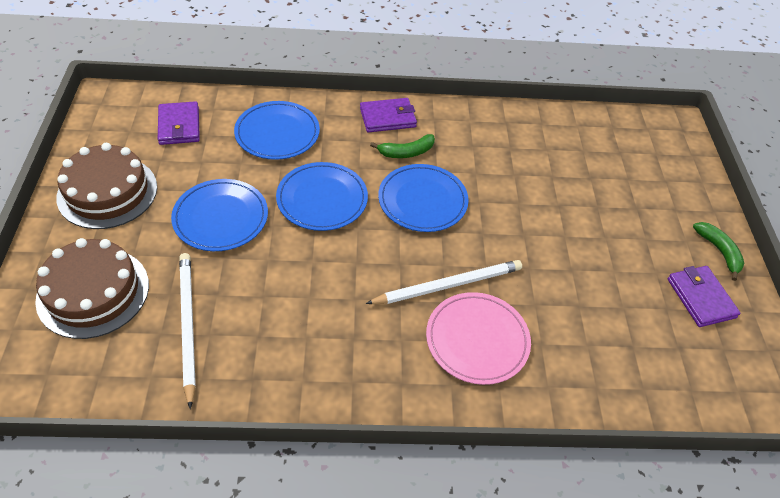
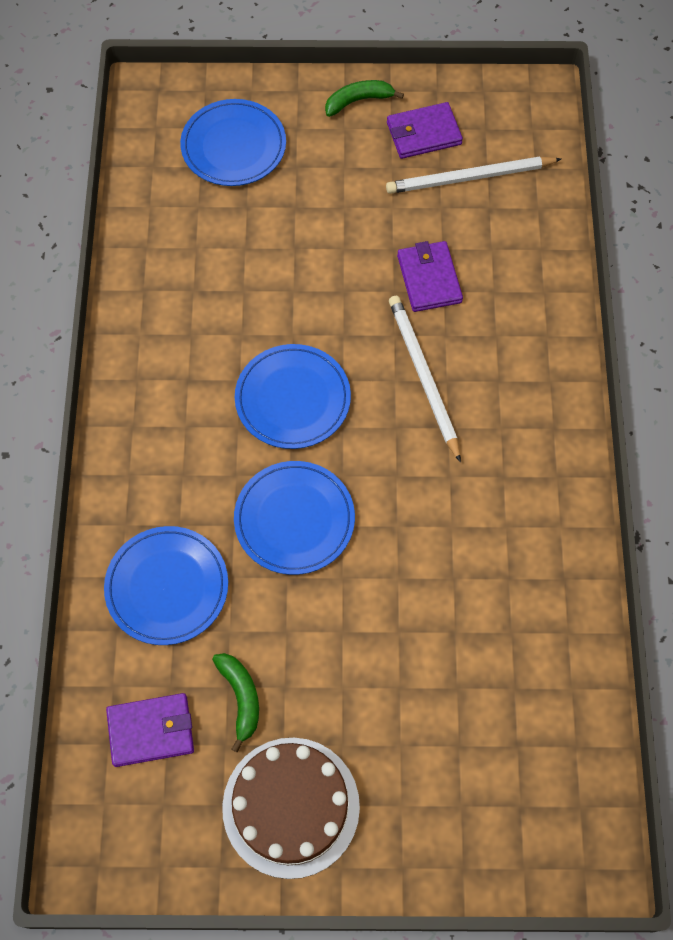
camera: 85 degrees left, 15 degrees up
brown cake [35,238,149,339] -> none
blue plate [171,179,268,251] -> blue plate moved to [180,99,286,186]
white pencil [179,253,196,409] -> white pencil moved to [386,157,561,194]
purple wallet [360,98,417,132] -> purple wallet moved to [397,241,463,312]
green banana [370,134,435,158] -> green banana moved to [212,653,259,752]
pink plate [426,292,531,385] -> none

